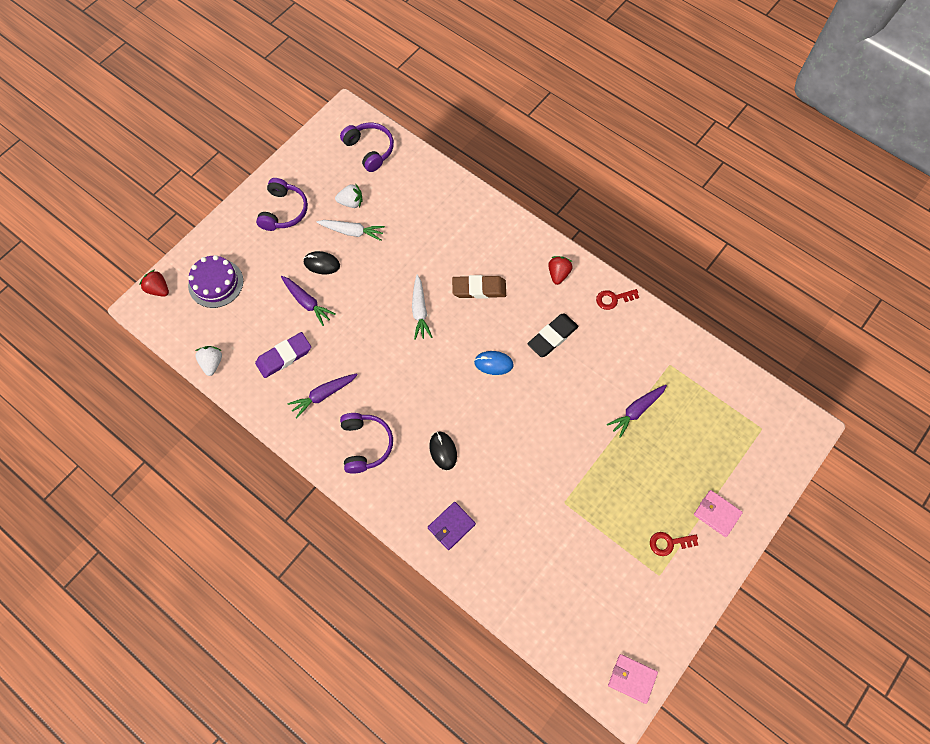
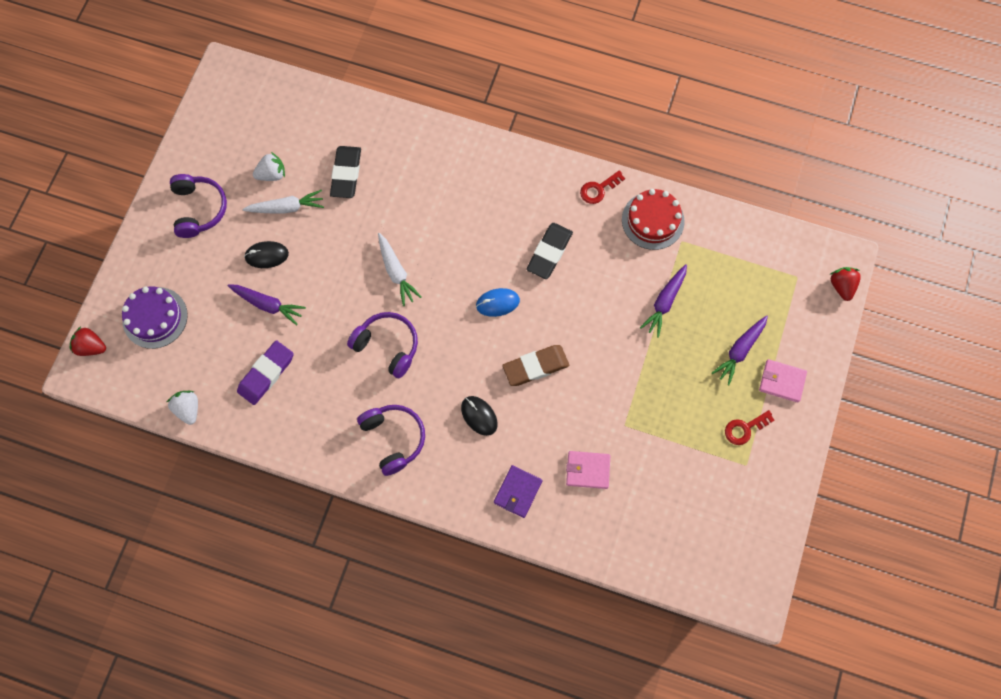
camera: 20 degrees left, 5 degrees up
purple carrot [287,373,358,418] -> purple carrot moved to [712,315,768,385]
purple headphones [340,123,394,172] -> purple headphones moved to [347,312,418,378]
brown eraser [452,275,506,299] -> brown eraser moved to [502,345,569,386]
red strawberry [548,256,573,285] -> red strawberry moved to [830,267,861,301]
pink wallet [608,654,658,704] -> pink wallet moved to [566,451,610,489]
none -> black eraser [330,146,361,198]
none -> red cake [622,189,685,250]

